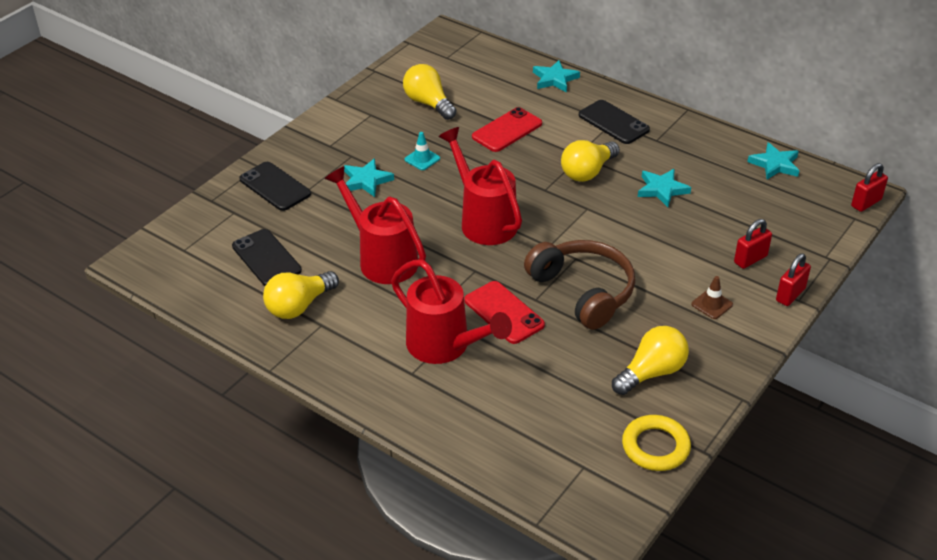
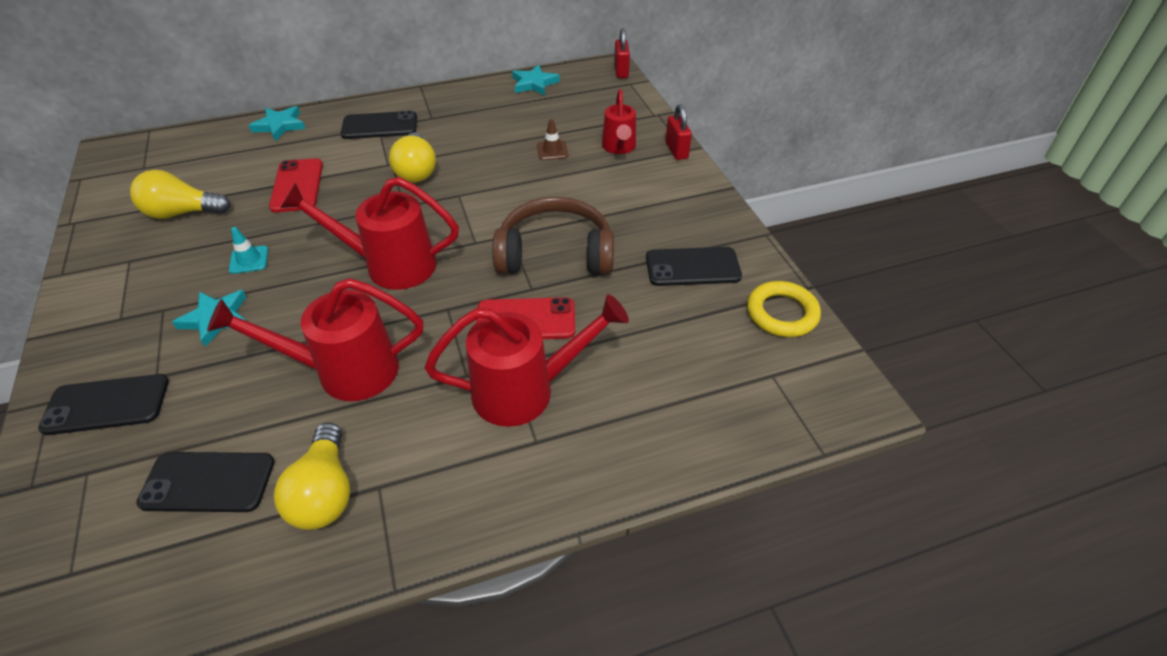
camera: 55 degrees left, 5 degrees up
yellow light bulb [612,326,689,395] -> black phone [646,247,742,286]
turquoise star [638,169,691,207] -> none
brown traffic cone [692,276,733,319] -> brown traffic cone moved to [537,119,568,160]
red padlock [734,219,772,269] -> red watering can [602,89,636,154]

